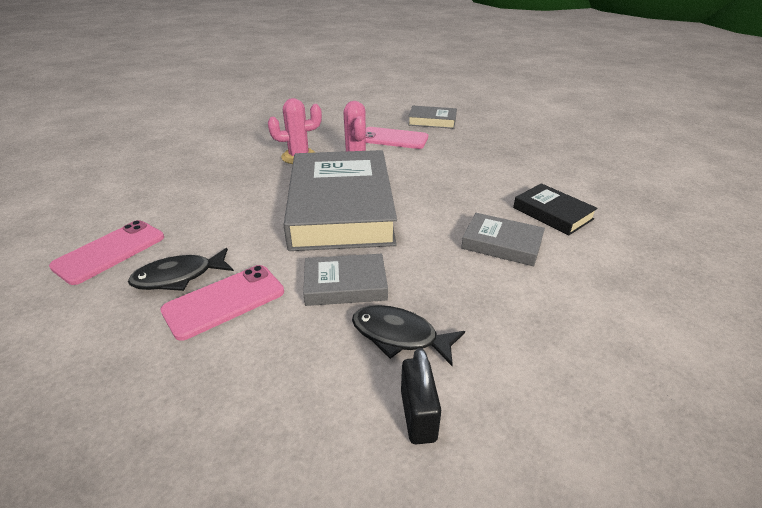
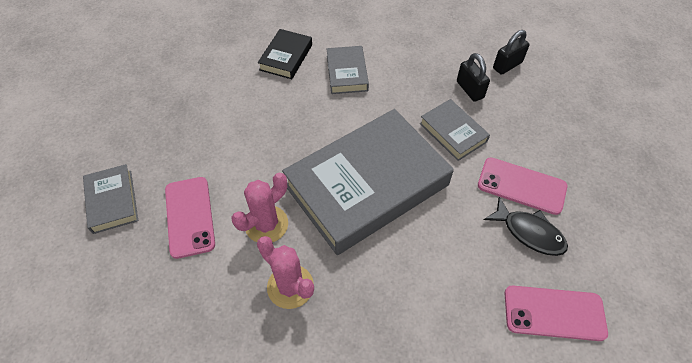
camera: 120 degrees left, 20 degrees up
black fish [352,305,465,366] -> black padlock [457,53,490,102]

